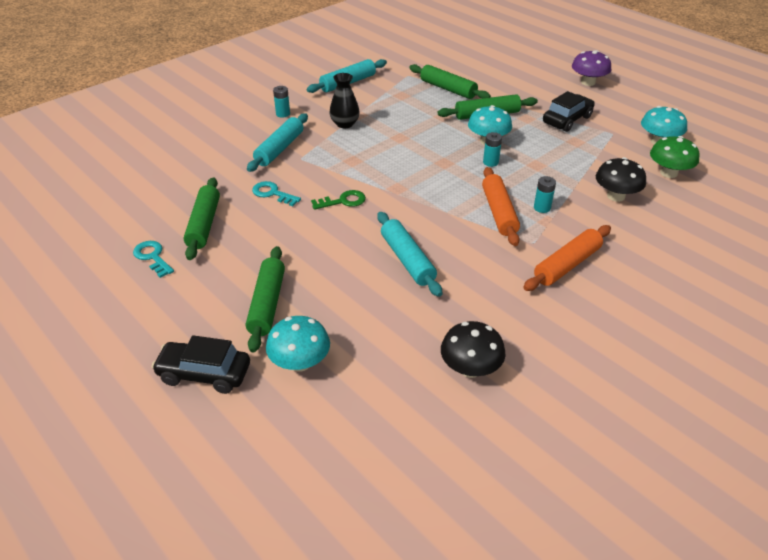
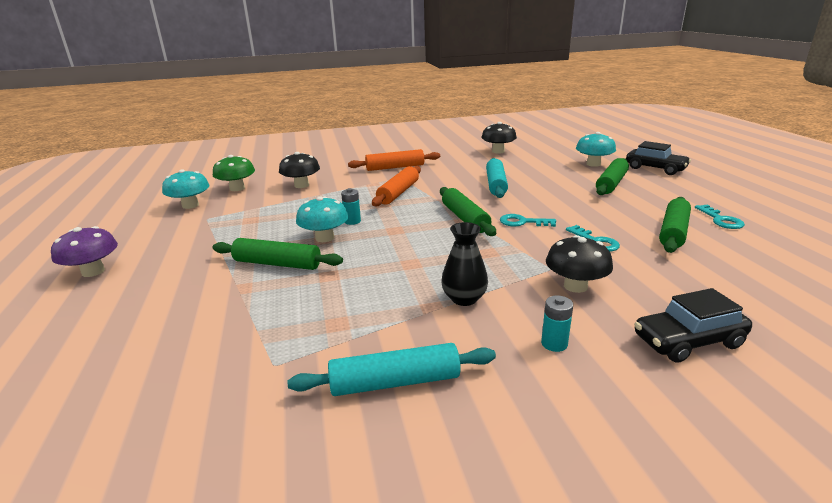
camera: 150 degrees left, 15 degrees down
turquoise rolling pin [247,114,308,172] -> black mushroom [546,235,613,293]
green key [311,190,366,210] -> turquoise key [500,214,556,227]
green rolling pin [409,64,491,99] -> green rolling pin moved to [440,187,496,236]
turquoise battery [534,176,556,213] -> none
black car [543,91,595,132] -> black car moved to [634,288,752,363]

